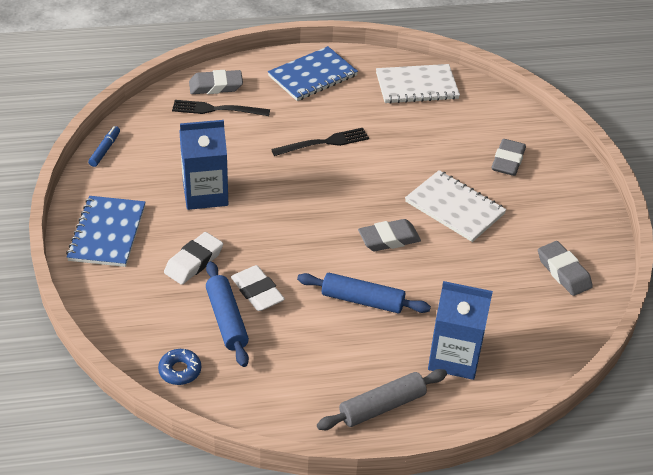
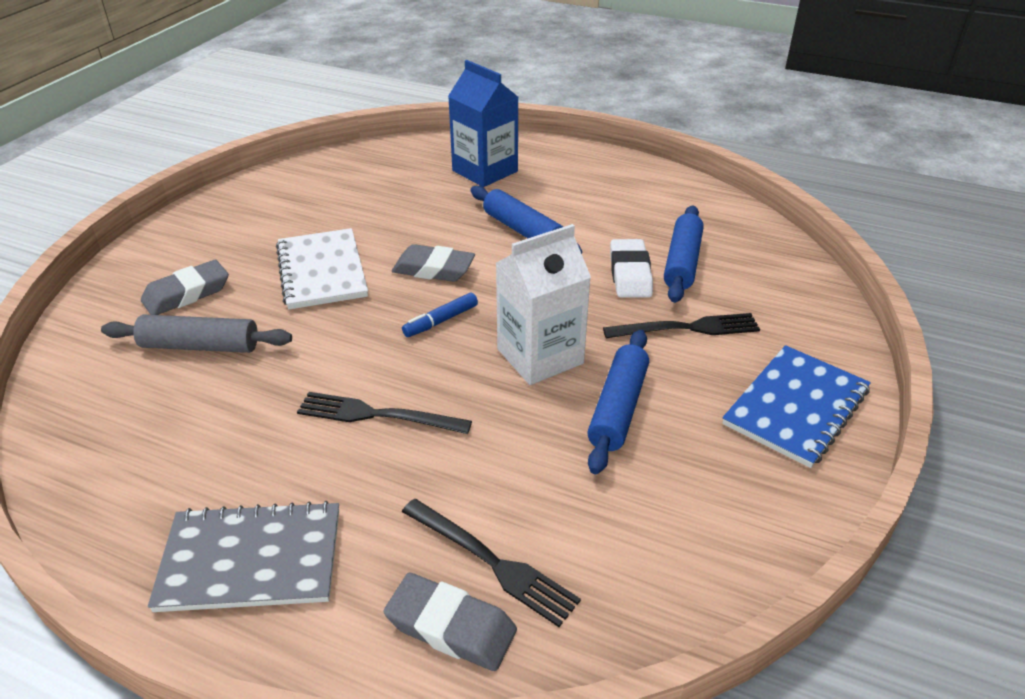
camera: 145 degrees left, 5 degrees down
blue marker [88,126,120,167] -> blue marker moved to [402,293,478,337]
blue donut [158,349,201,385] -> none
white eraser [164,232,223,285] -> black fork [603,313,760,338]
blue carton [179,120,229,210] -> blue rolling pin [587,330,649,474]
blue notebook [268,46,358,101] -> grey notebook [148,501,339,612]
grey rolling pin [317,369,447,430] -> grey rolling pin moved to [101,315,292,353]
white notebook [376,64,460,104] -> none
grey eraser [538,241,593,296] -> none
none -> white carton [496,224,591,385]

